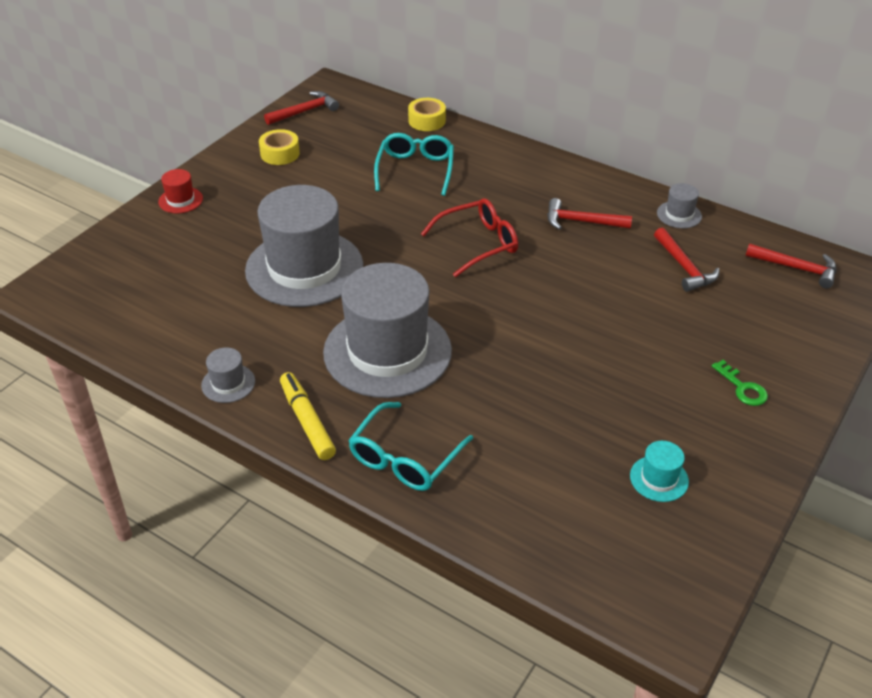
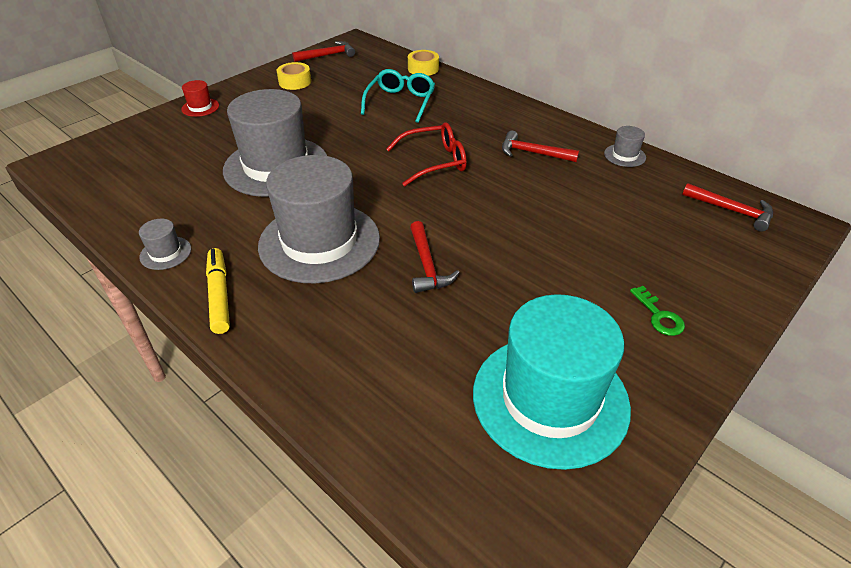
camera: 10 degrees right, 0 degrees up
turquoise glasses [348,402,473,491] -> none
turquoise hat [630,441,689,502] -> turquoise hat [473,294,631,470], size x2.48
red hammer [654,227,720,292] -> red hammer moved to [410,221,460,293]

